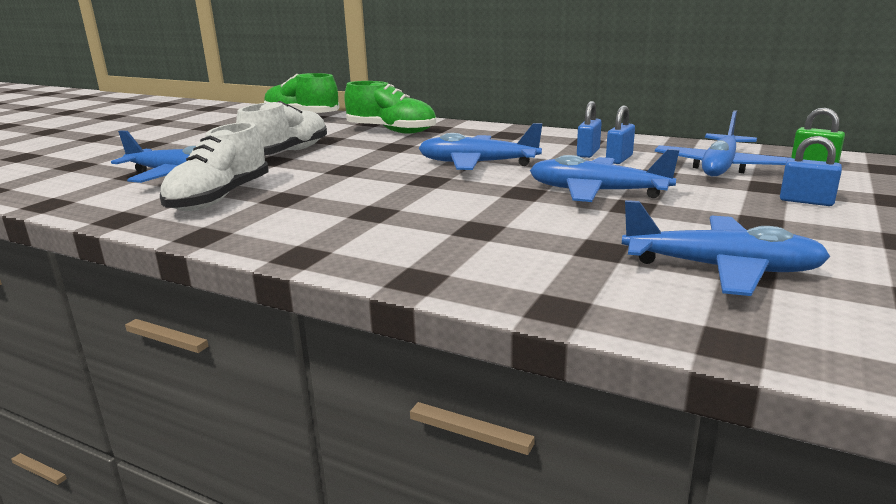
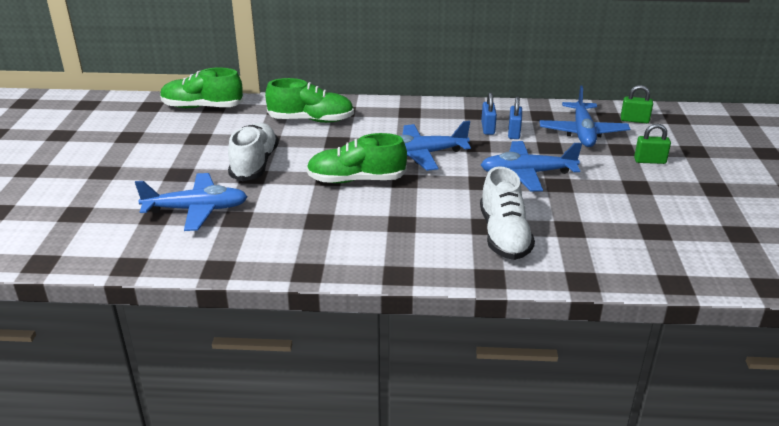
camera: 25 degrees left, 10 degrees up
white shoe [160,122,269,211] -> white shoe moved to [480,166,535,260]
blue plane [622,200,830,296] -> none
blue padlock [780,136,842,206] -> green padlock [634,124,671,164]
none -> green shoe [307,133,407,183]

